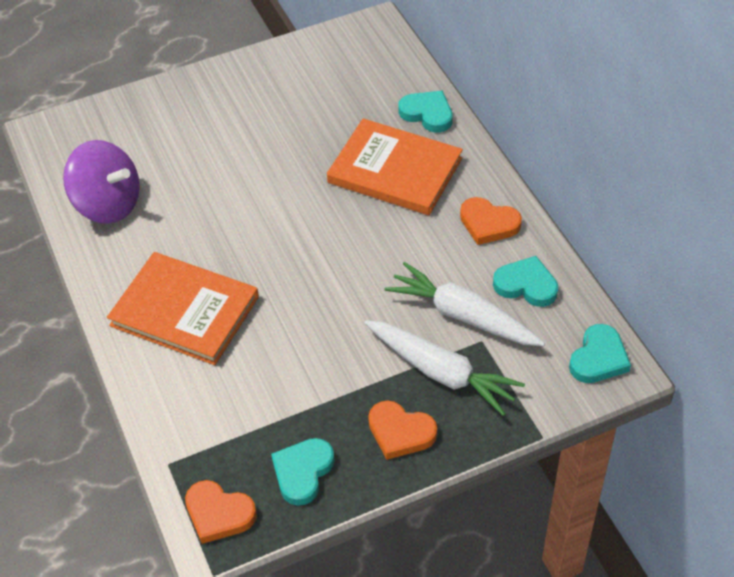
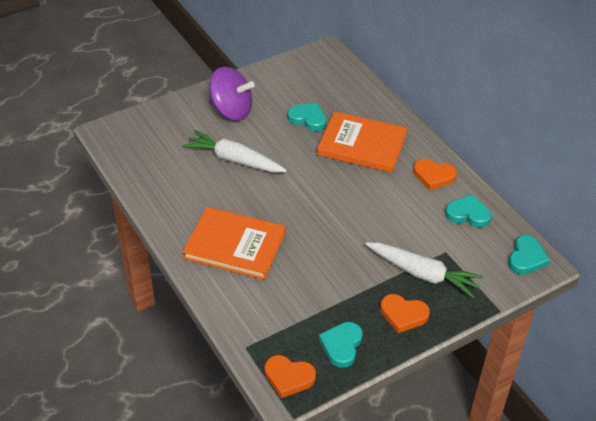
camera: 10 degrees left, 5 degrees down
purple spinning top [63,140,140,224] -> purple spinning top moved to [209,67,255,121]
white carrot [385,262,545,346] -> white carrot moved to [183,130,287,173]
turquoise heart [399,91,453,133] -> turquoise heart moved to [287,102,327,131]

